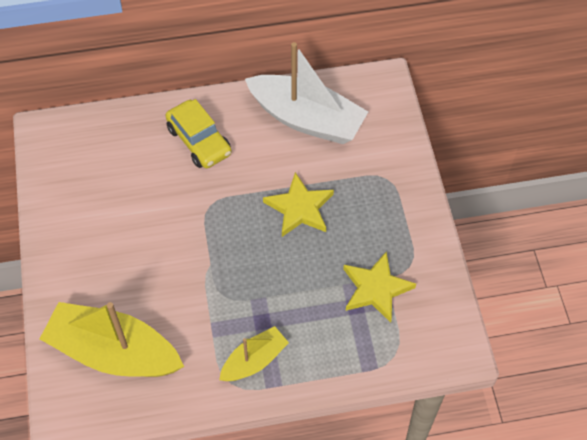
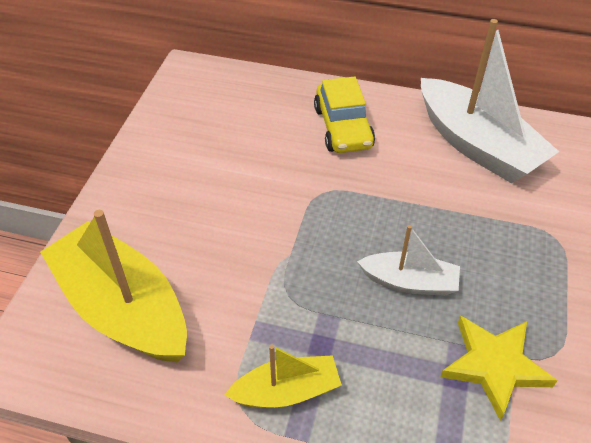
camera: 25 degrees right, 10 degrees down
yellow star [263,172,334,237] -> none
none -> white boat [357,225,460,296]

